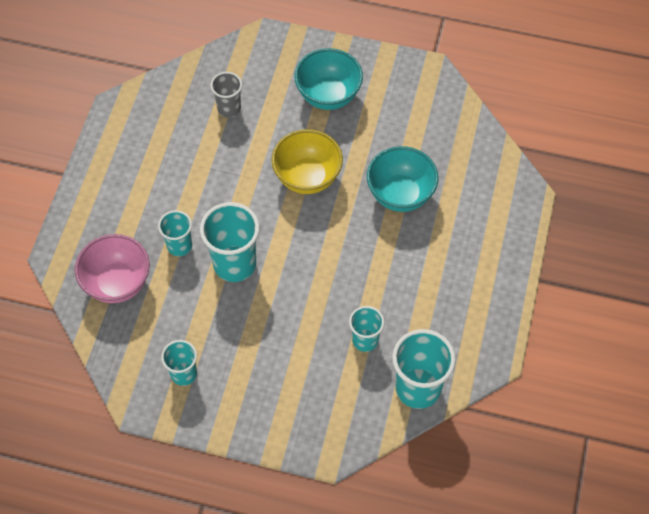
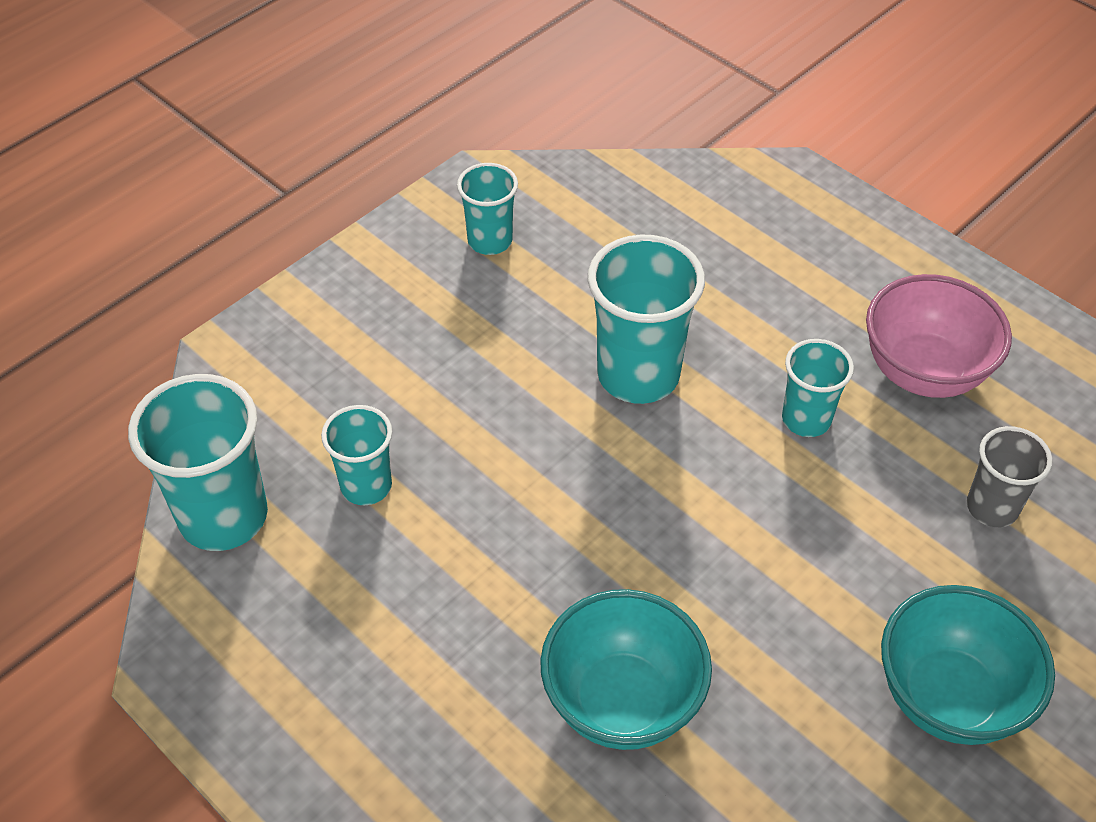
camera: 120 degrees right, 10 degrees down
pink bowl [75,234,150,303] -> pink bowl moved to [866,274,1012,398]
turquoise cup [158,210,192,256] -> turquoise cup moved to [782,339,854,437]
yellow bowl [272,129,343,194] -> none

